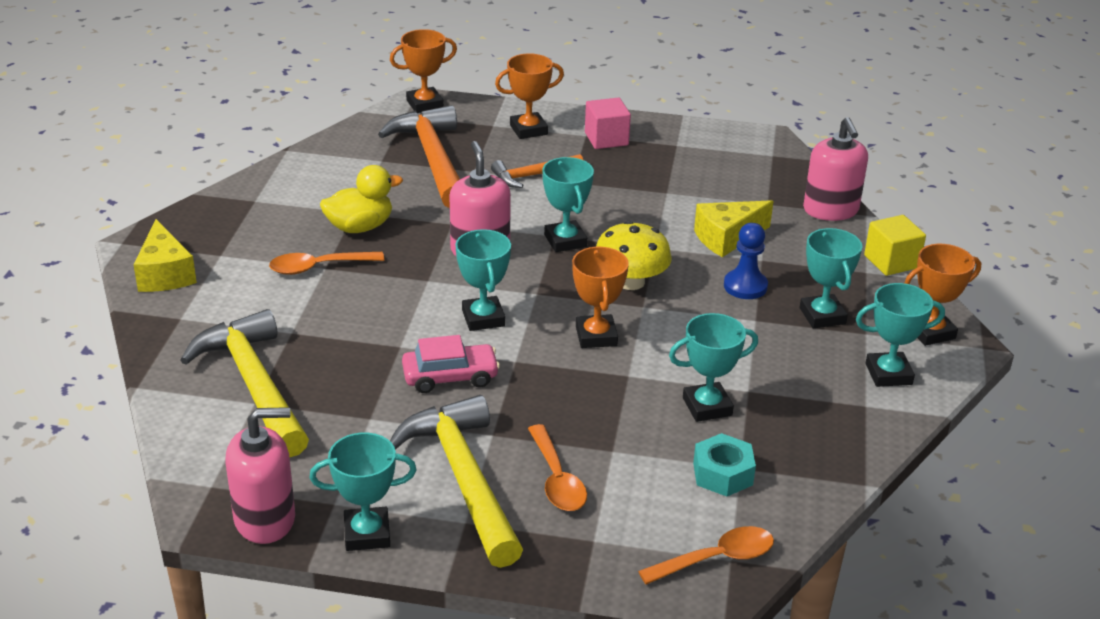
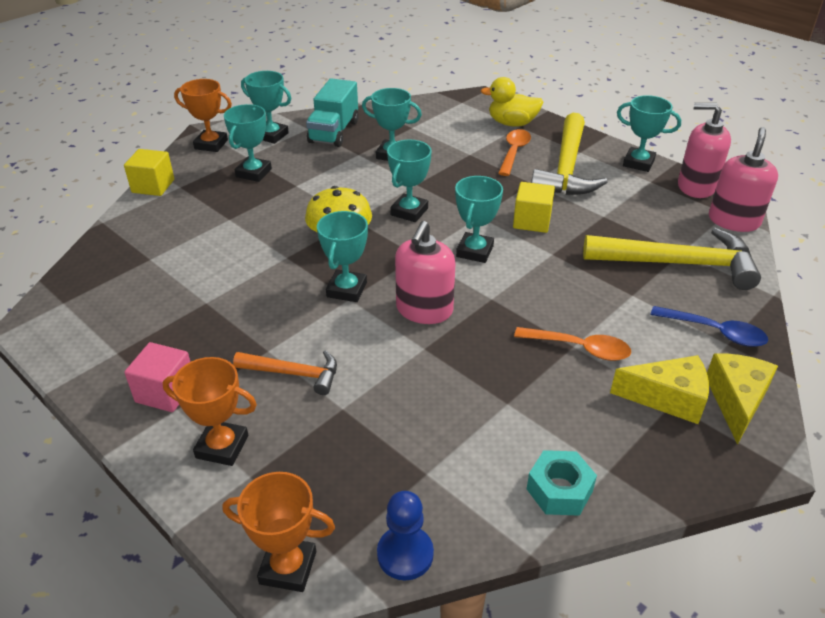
camera: 145 degrees left, 5 degrees up
yellow hammer [180,309,309,457] -> yellow hammer turned 90 degrees counterclockwise [583,227,761,290]
yellow duck [320,165,403,233] -> yellow duck moved to [481,77,543,127]
orange hammer [378,105,460,208] -> none
pink car [402,335,500,393] -> yellow cube [513,182,555,233]
orange trophy [572,247,629,348] -> turquoise trophy [387,140,432,222]
orange spoon [638,526,774,585] -> none
turquoise nut [693,433,756,497] -> turquoise nut moved to [527,450,597,516]
yellow cheese [694,200,773,257] -> yellow cheese moved to [610,355,709,424]
blue pawn [724,223,768,299] -> blue pawn moved to [377,491,434,580]
pink soap dispenser [803,117,868,221] -> pink soap dispenser moved to [709,127,778,232]
none -> turquoise truck [306,78,359,147]
none -> blue spoon [650,306,768,347]

